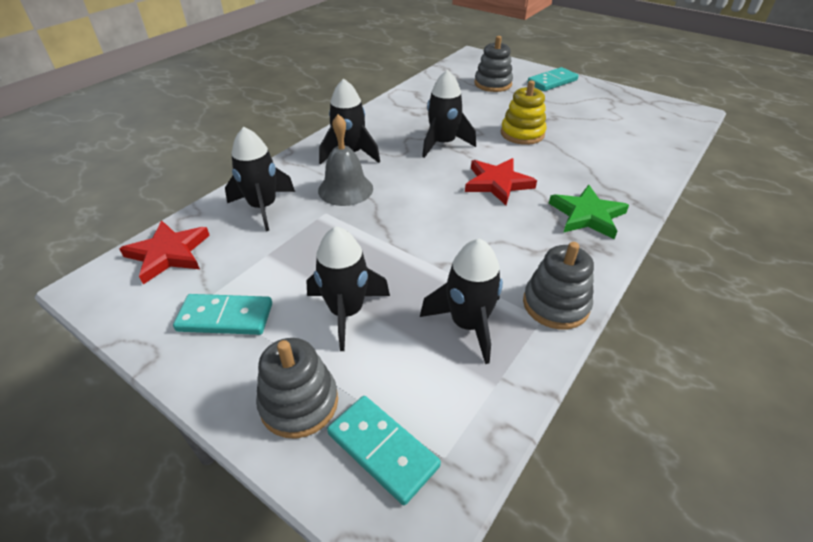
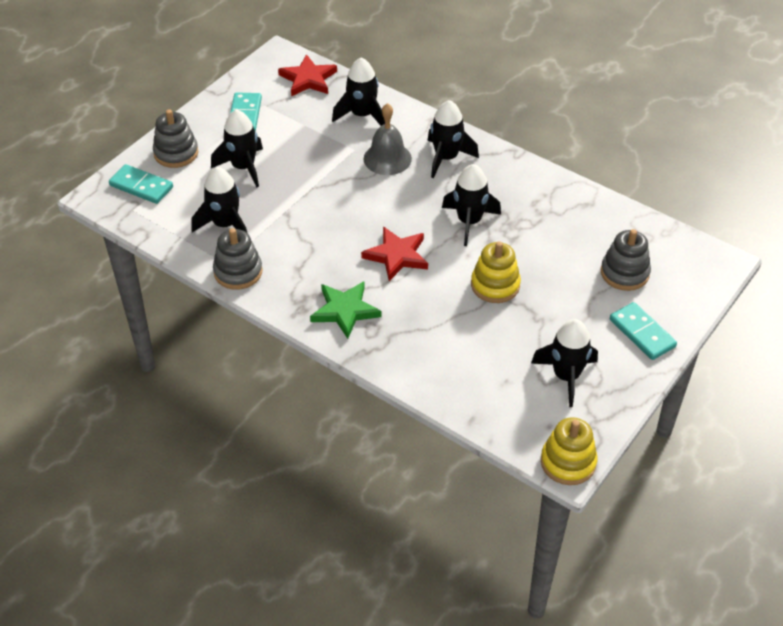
camera: 90 degrees right, 5 degrees up
turquoise domino [327,396,441,505] -> turquoise domino turned 75 degrees clockwise [109,164,173,204]
none -> black rocket [531,319,598,407]
none -> yellow stacking toy [541,417,597,485]

